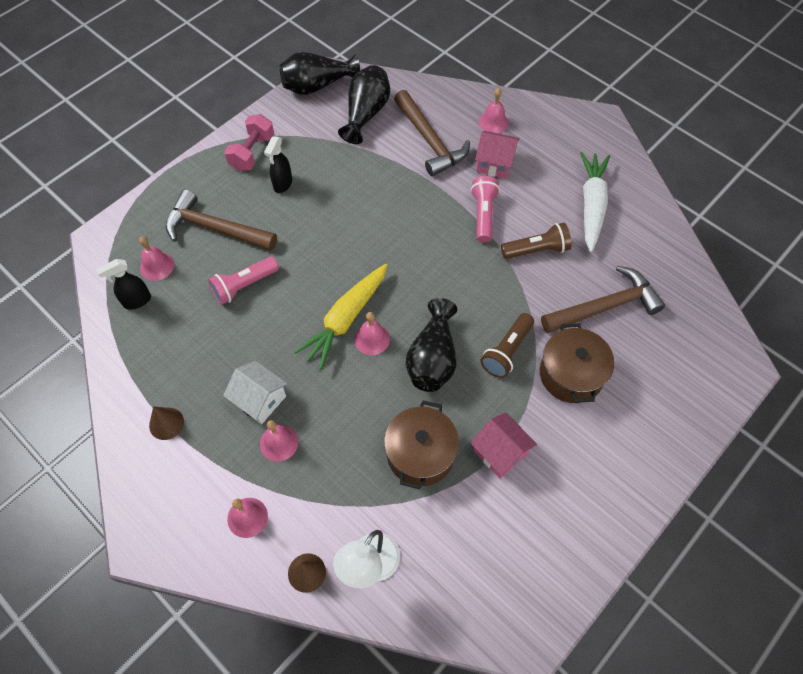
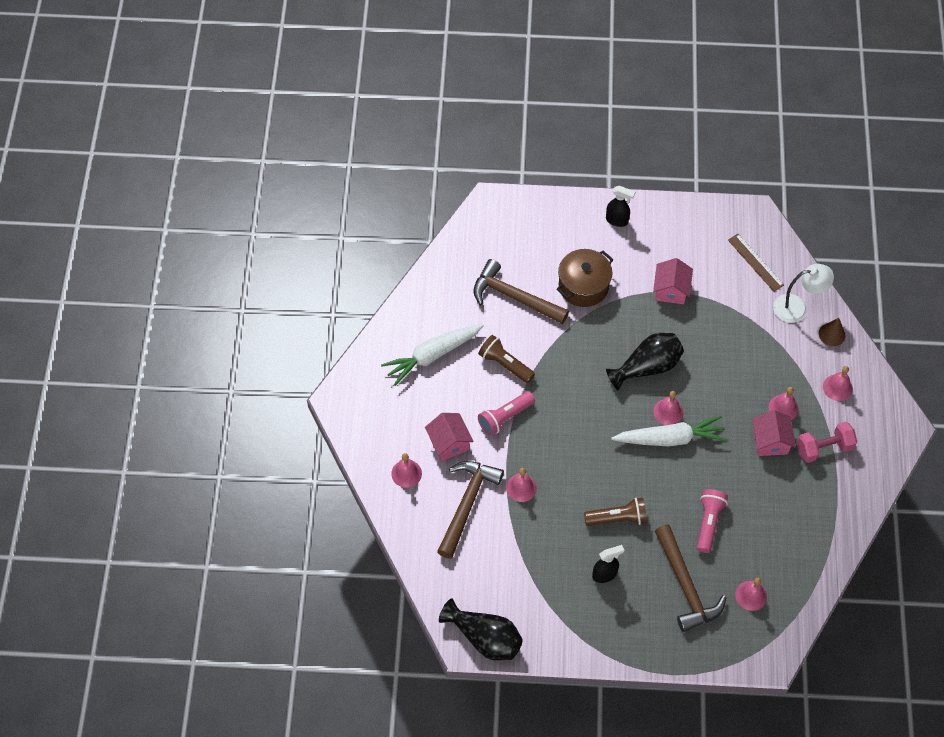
camera: 130 degrees left, 0 degrees up
black spray bottle [96,259,151,310] -> black spray bottle moved to [606,186,635,227]
brown cone [149,406,184,440] -> none
pink flashlight [208,257,279,305] -> pink flashlight turned 90 degrees counterclockwise [696,489,728,553]
white house [223,361,288,424] -> pink house [753,410,796,456]
pink dumbbell [224,114,274,171] -> pink dumbbell moved to [797,422,857,463]
yellow carrot [294,264,388,370] -> white carrot [611,415,727,446]
black vase [338,65,390,144] -> none
brown pot [384,400,459,490] -> none
brown flashlight [480,313,534,378] -> brown flashlight moved to [584,497,647,526]
none -> pink bell [506,468,537,502]
none -> brown ruler [728,234,784,292]

